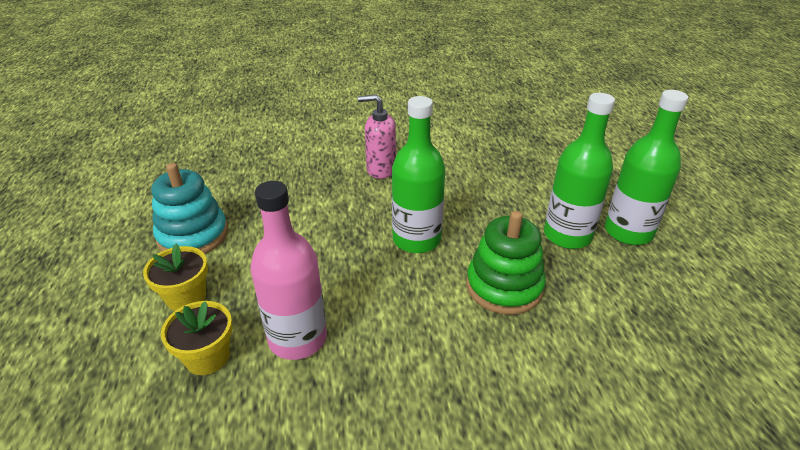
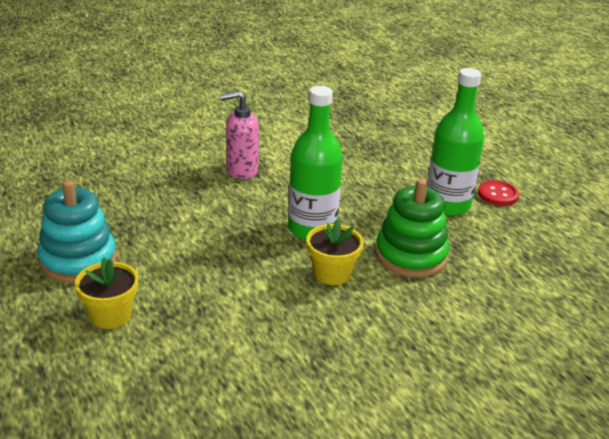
camera: 20 degrees left, 5 degrees down
yellow flower pot [161,301,233,375] -> yellow flower pot moved to [307,219,363,285]
pink bottle [250,181,327,360] -> none
green bottle [605,90,688,245] -> red button [478,180,519,206]

